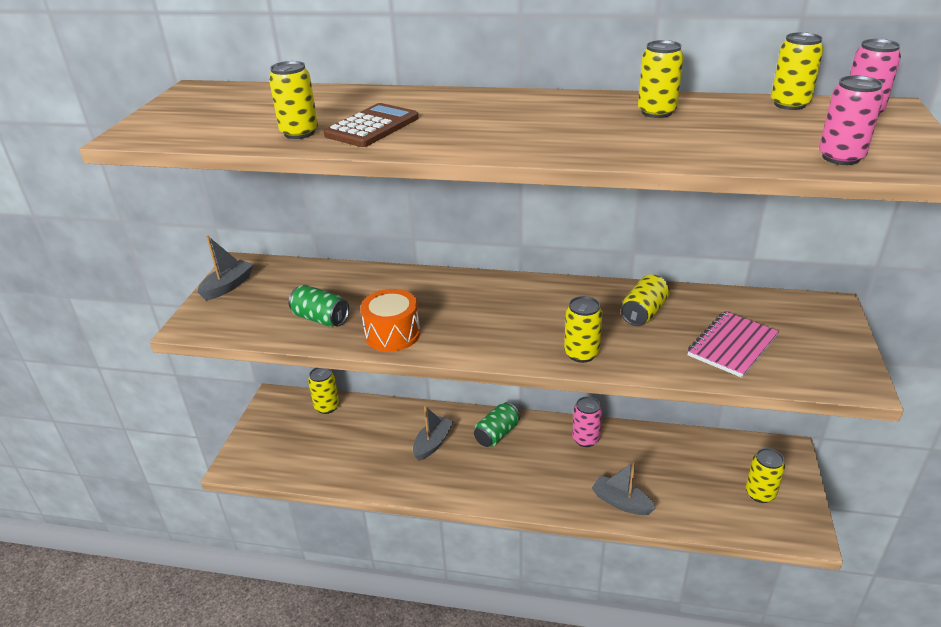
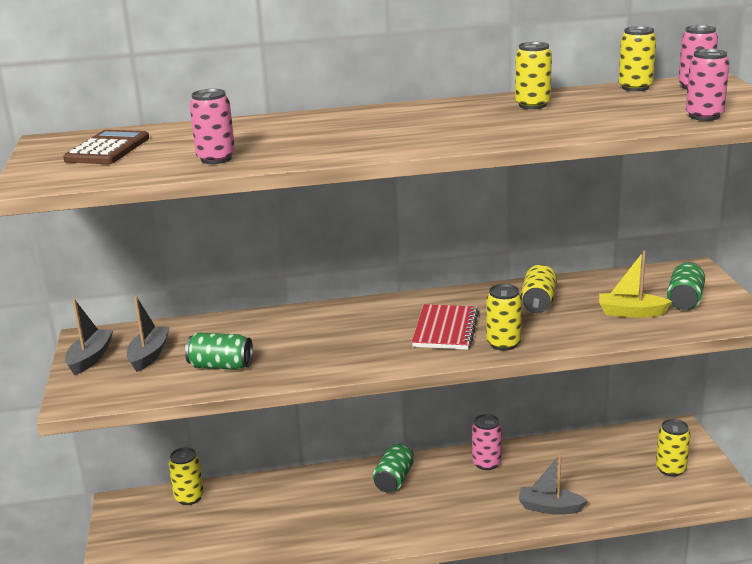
camera: 20 degrees left, 10 degrees down
yellow can [269,61,318,139] -> pink can [190,89,235,164]
brown calculator [324,103,418,147] -> brown calculator moved to [63,130,149,164]
orange drum [360,289,420,352] -> none
grey boat [413,406,454,461] -> grey boat moved to [127,296,170,372]
pink notebook [687,311,779,378] -> yellow boat [599,251,672,318]
none -> red notebook [412,304,479,350]
none -> green can [667,262,705,310]

